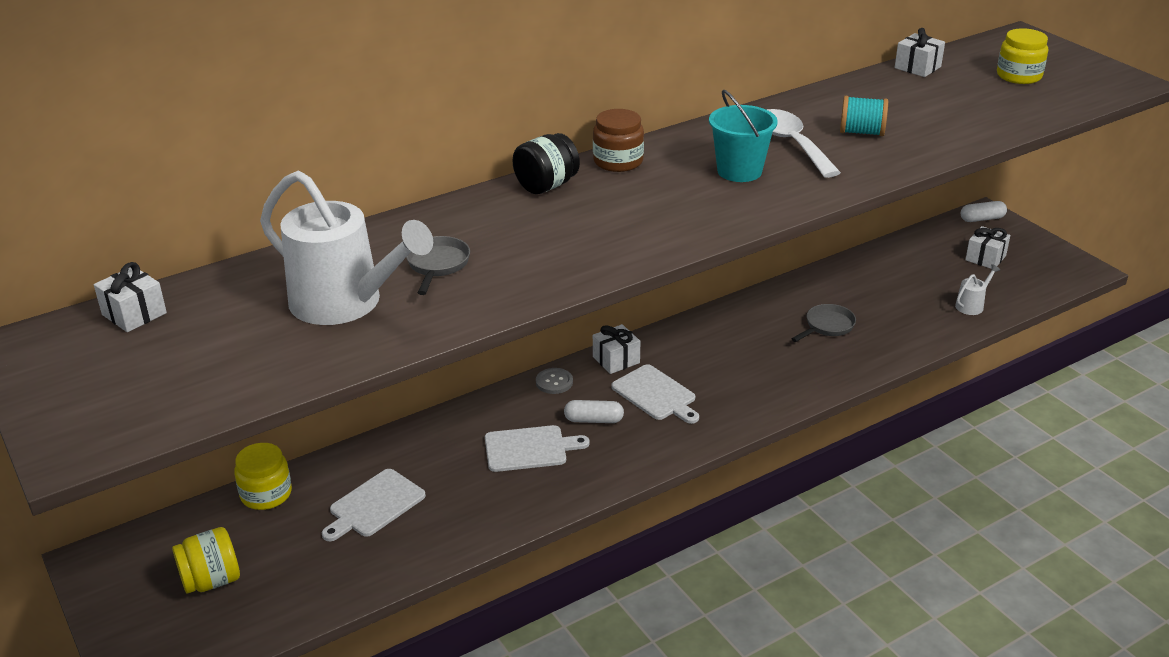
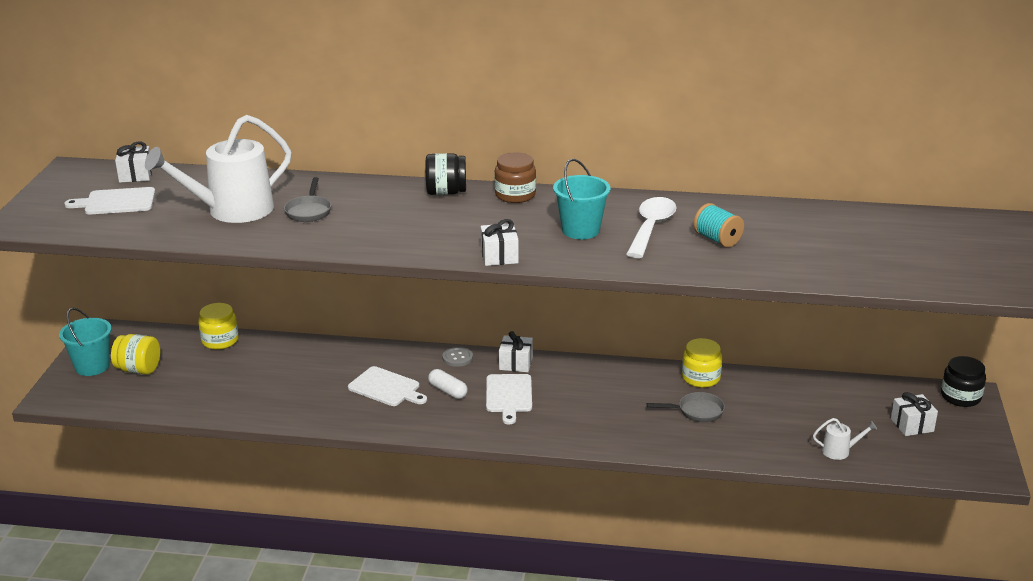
camera: 40 degrees right, 5 degrees down
white watering can [260,171,433,325] -> white watering can turned 75 degrees clockwise [145,115,292,223]
white cutting board [322,469,426,541] -> white cutting board moved to [64,187,155,214]
grey pan [406,236,470,295] -> grey pan turned 135 degrees clockwise [284,177,331,222]
white gift [895,28,945,77] -> white gift moved to [480,219,519,266]
white capsule [961,201,1007,222] -> black jar [941,356,986,407]
yellow jar [997,28,1048,84] -> yellow jar moved to [682,338,722,388]
none -> turquoise bucket [59,308,112,376]

